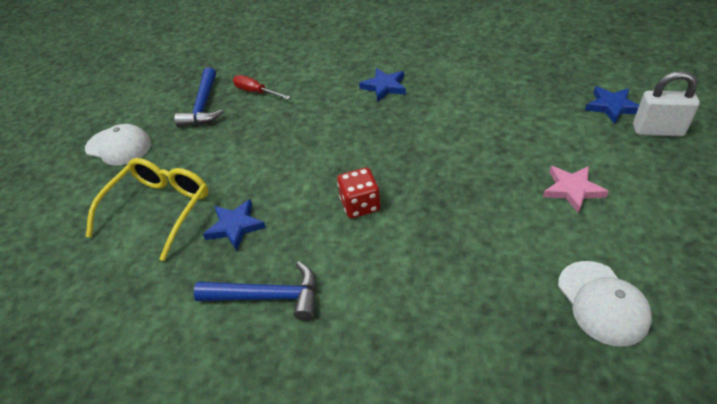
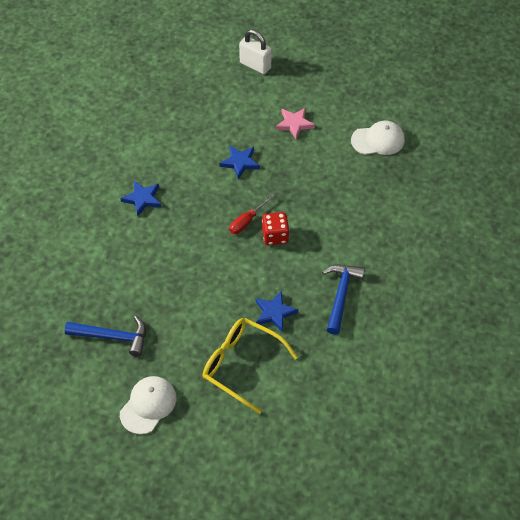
camera: 85 degrees left, 10 degrees up
red screwdriver [233,75,290,99] -> red screwdriver moved to [229,193,275,234]
blue star [585,87,639,124] -> blue star moved to [219,145,260,180]
white padlock [633,71,700,137] -> white padlock turned 75 degrees counterclockwise [239,29,272,74]

